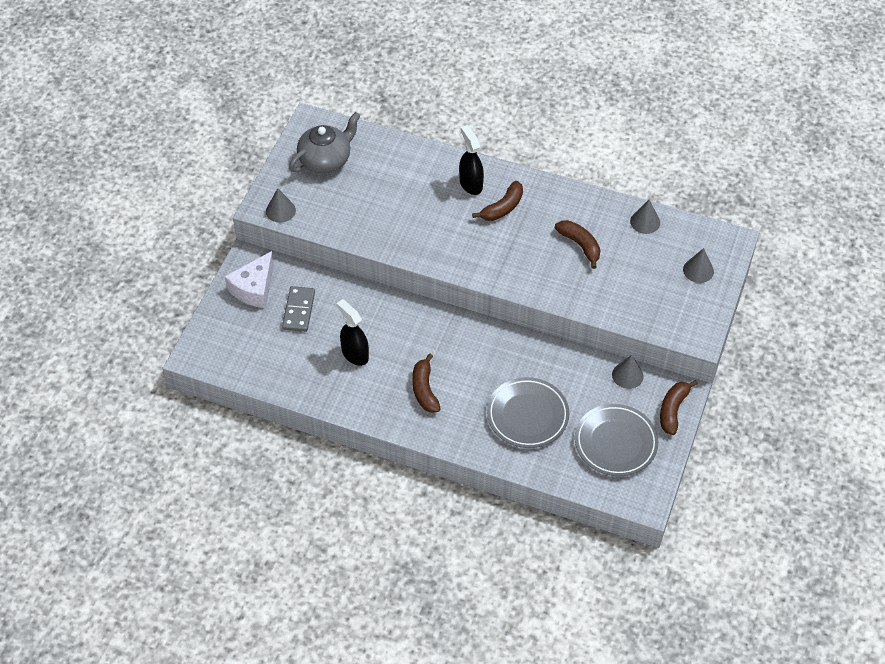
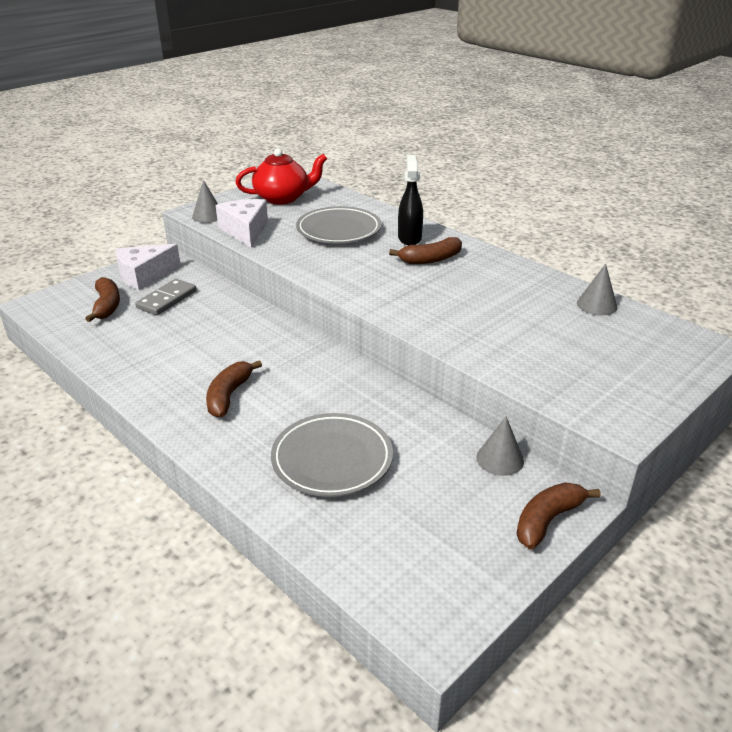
camera: 25 degrees right, 20 degrees down
grey teapot [289,112,360,173] -> red teapot [235,148,327,204]
black spray bottle [336,299,369,366] -> none
brown banana [555,220,600,269] -> brown banana moved to [85,277,120,322]
grey plate [575,404,658,476] -> grey plate moved to [296,206,382,243]
grey cone [683,248,714,283] -> none
none -> white cheese [216,199,268,248]

